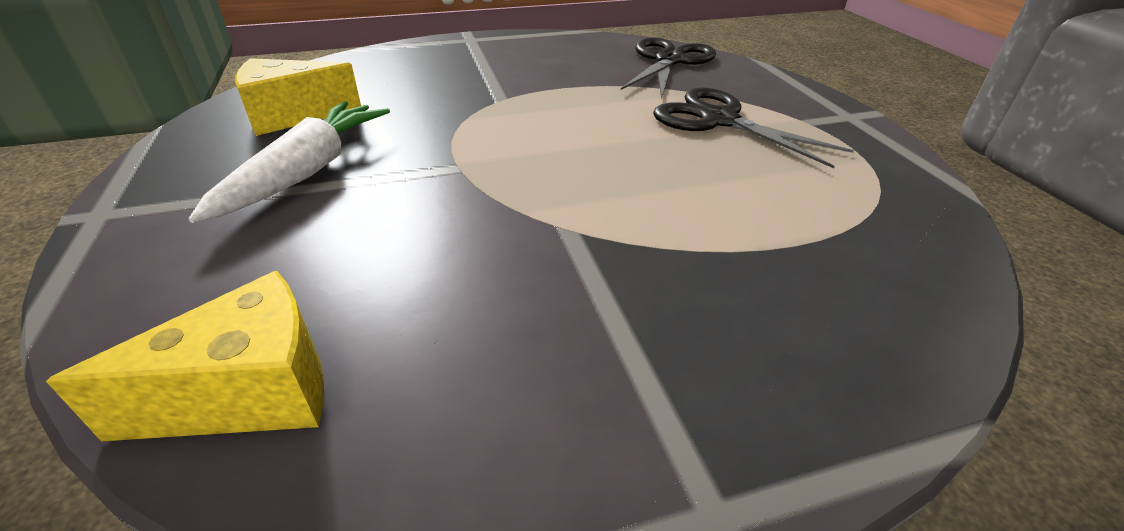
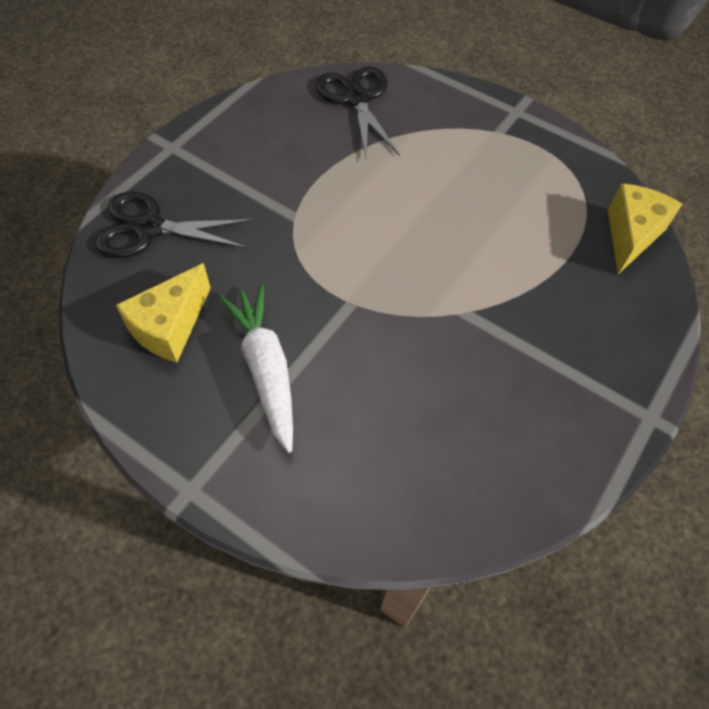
camera: 40 degrees left, 20 degrees up
yellow cheese [46,271,324,441] -> yellow cheese moved to [608,183,682,274]
black scissors [653,87,854,168] -> black scissors moved to [95,192,254,258]

